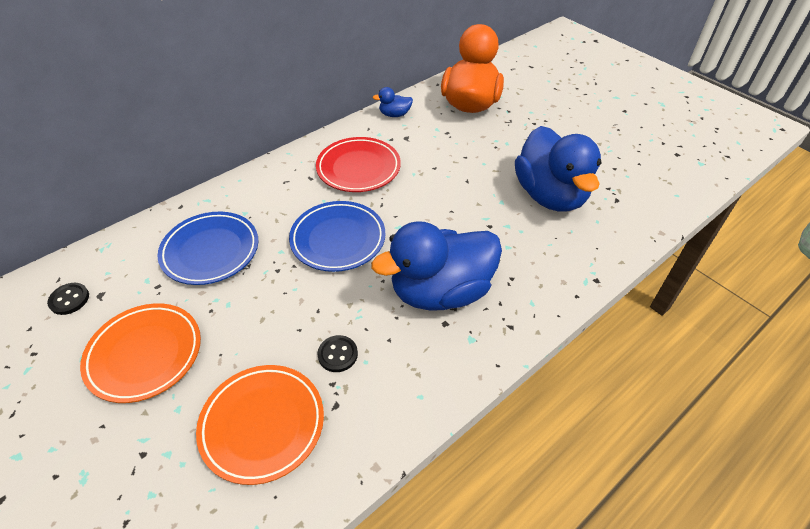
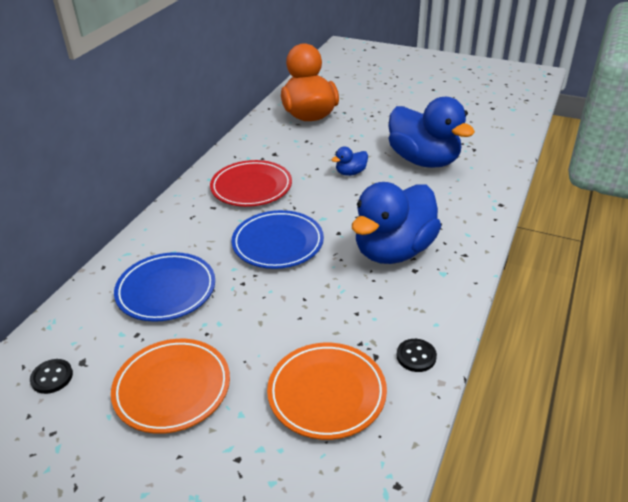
camera: 25 degrees left, 10 degrees down
black button [318,335,358,372] -> black button moved to [396,339,437,372]
blue duck [372,87,413,117] -> blue duck moved to [331,147,368,176]

